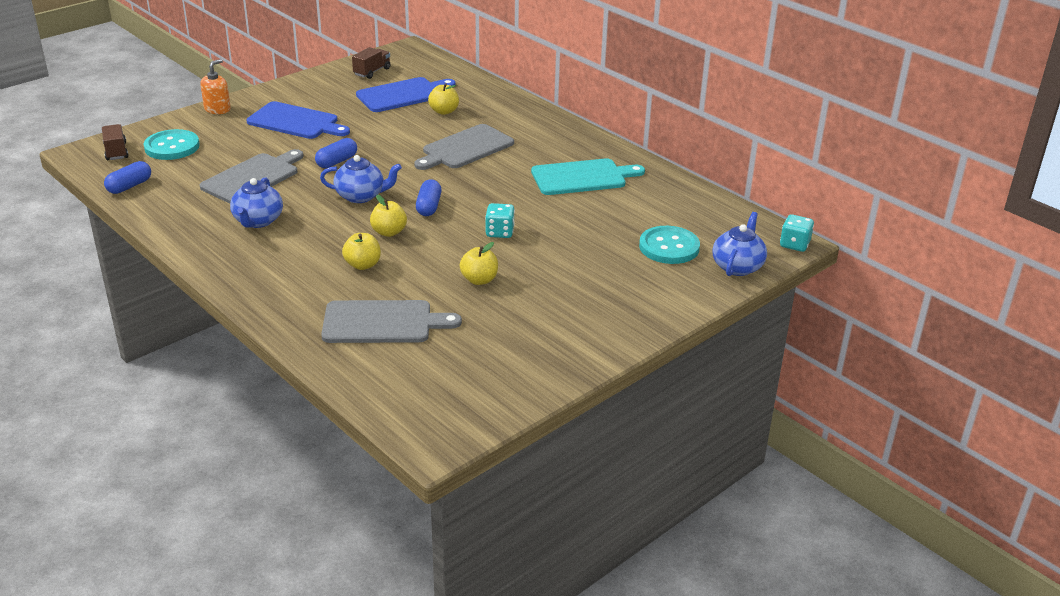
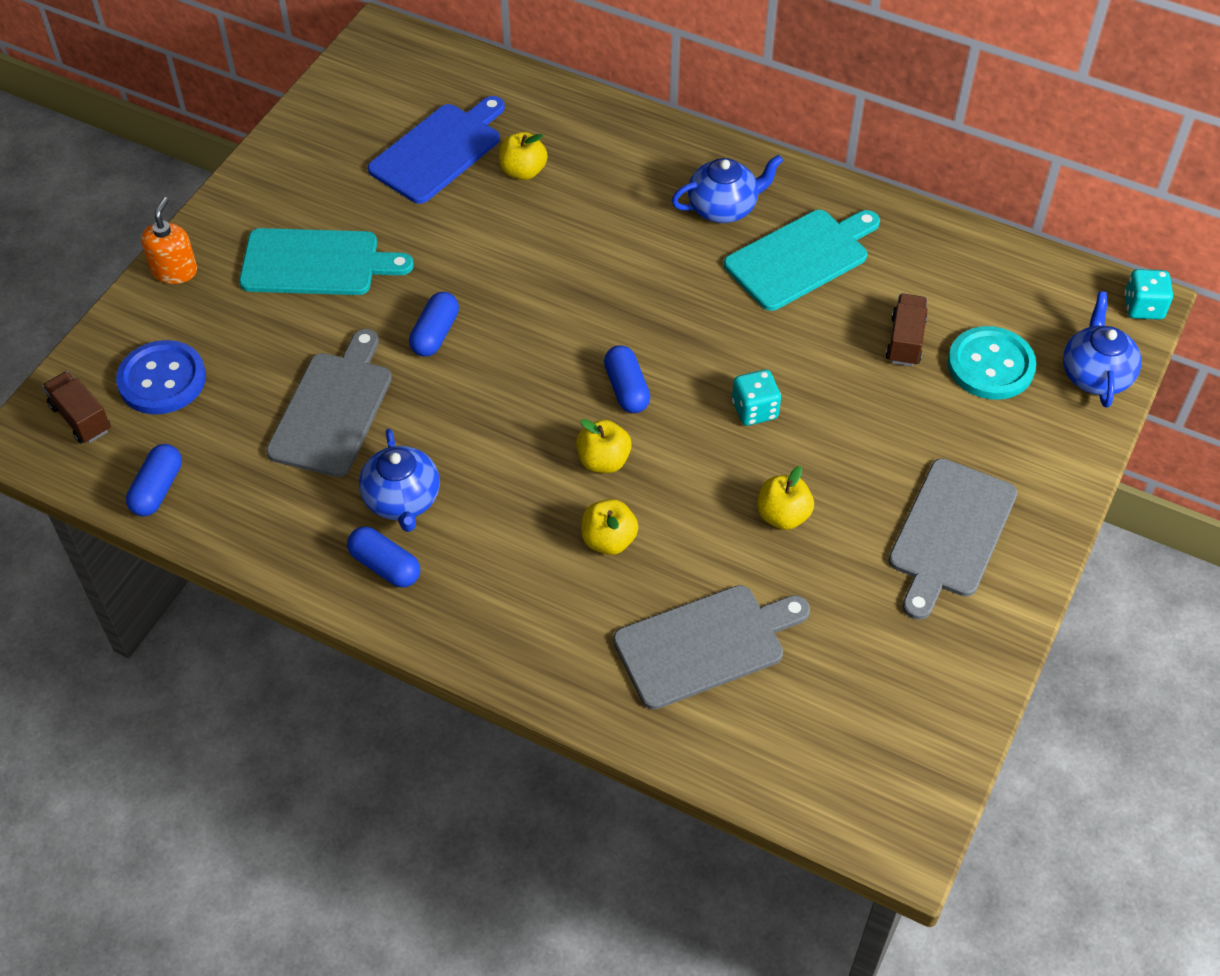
camera: 20 degrees left, 20 degrees up
turquoise button [144,129,200,160] -> blue button [116,340,206,414]
blue cutting board [246,101,350,139] -> turquoise cutting board [239,228,414,295]
blue teapot [320,155,402,203] -> blue teapot moved to [672,155,783,223]
brown truck [352,47,391,79] -> brown truck moved to [886,294,928,366]
grey cutting board [414,124,514,170] -> grey cutting board moved to [888,458,1017,620]
none -> blue capsule [347,527,420,588]

